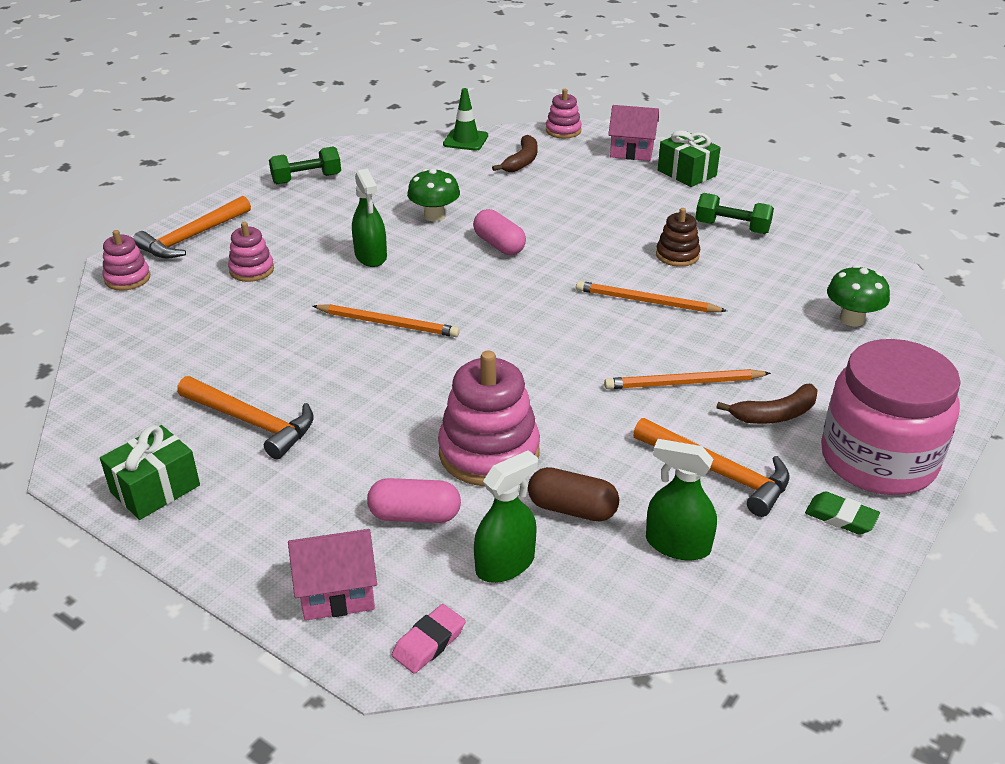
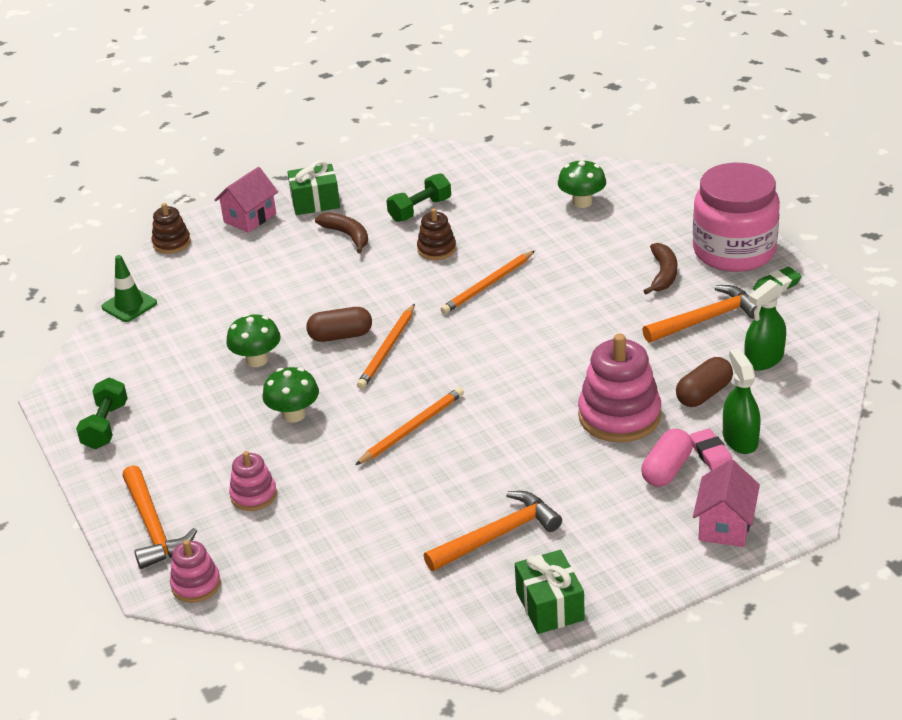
camera: 60 degrees left, 0 degrees up
green spray bottle [352,169,387,267] -> green mushroom [262,367,319,423]
pink eraser [392,604,466,674] -> pink eraser moved to [689,428,733,471]
pink capsule [473,209,526,255] -> brown capsule [306,307,372,342]
brown banana [492,135,538,172] -> brown banana moved to [315,212,368,253]
pink stacking toy [546,89,582,138] -> brown stacking toy [152,203,191,254]
orange pencil [604,369,771,389] -> orange pencil moved to [357,304,415,389]

